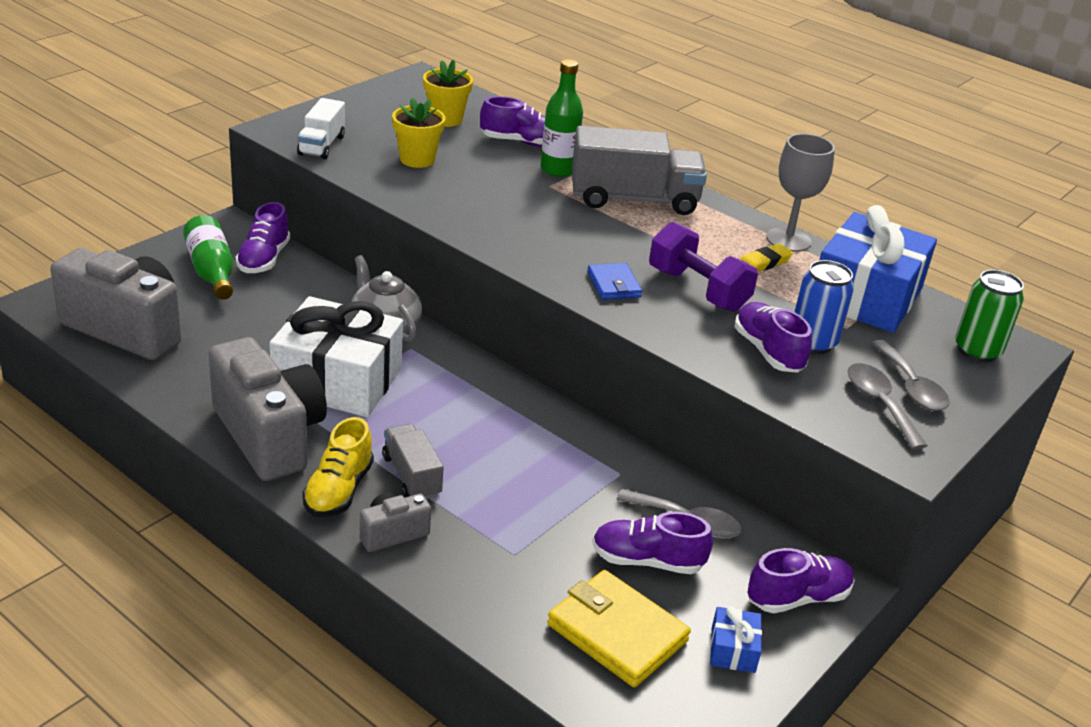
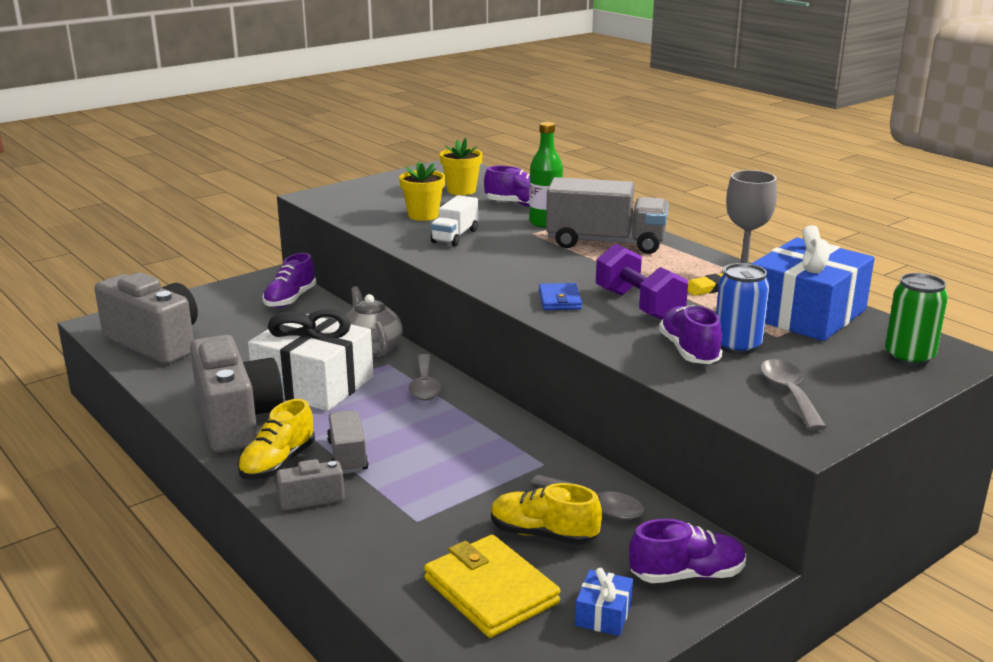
camera: 15 degrees right, 10 degrees down
green bottle [183,215,233,300] -> none
white truck [297,98,345,159] -> white truck moved to [431,195,478,246]
purple shoe [592,512,713,574] -> yellow shoe [491,483,602,545]
grey spoon [871,340,950,411] -> grey spoon moved to [408,354,442,400]

